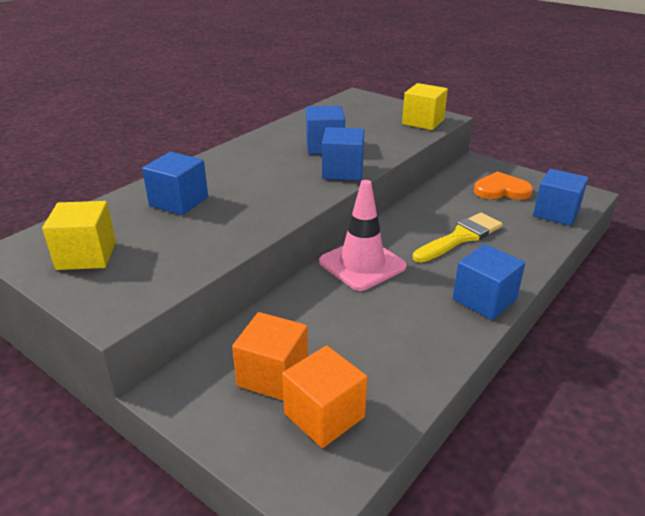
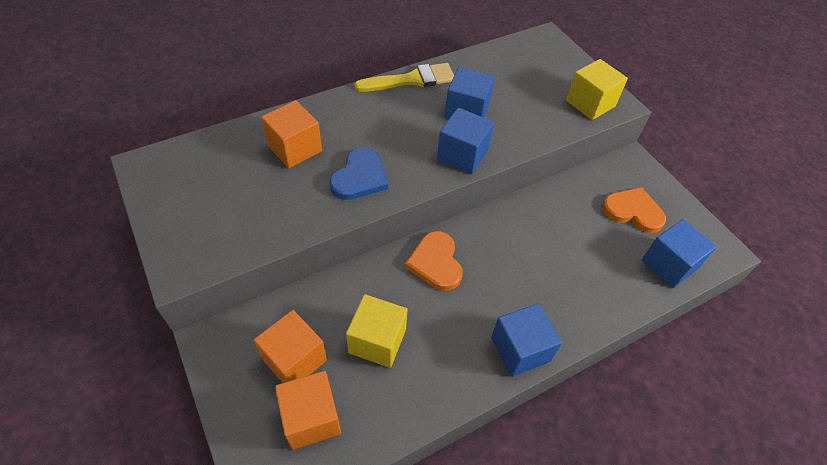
camera: 20 degrees right, 20 degrees up
yellow cube [42,201,116,270] -> yellow cube moved to [346,294,408,368]
blue cube [142,152,208,215] -> orange cube [261,100,322,168]
pink traffic cone [319,180,407,291] -> orange heart [405,231,463,291]
yellow brush [413,213,503,263] -> yellow brush moved to [354,63,454,92]
none -> blue heart [329,148,388,200]

